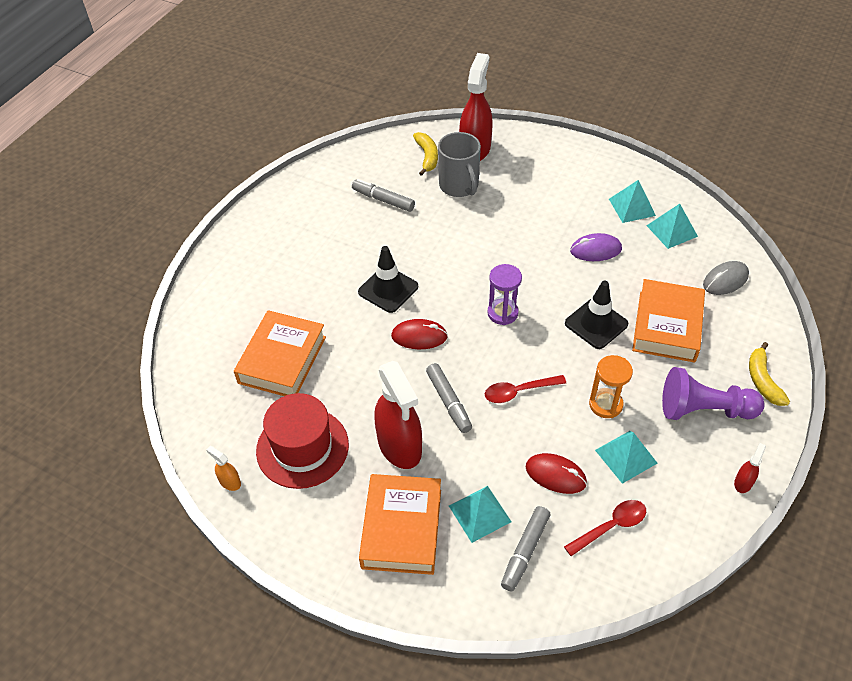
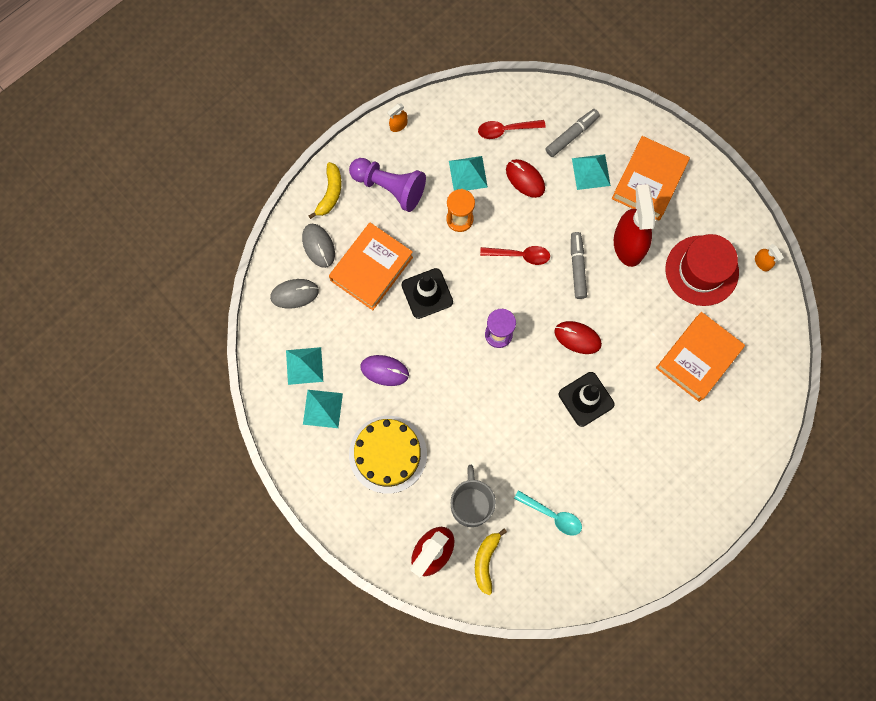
camera: 160 degrees left, 25 degrees up
grey marker [352,179,415,212] -> turquoise spoon [514,490,582,536]
red spray bottle [734,443,766,493] -> orange spray bottle [387,103,408,132]
none -> grey mouse [302,224,335,268]
none -> yellow cake [349,416,427,494]

